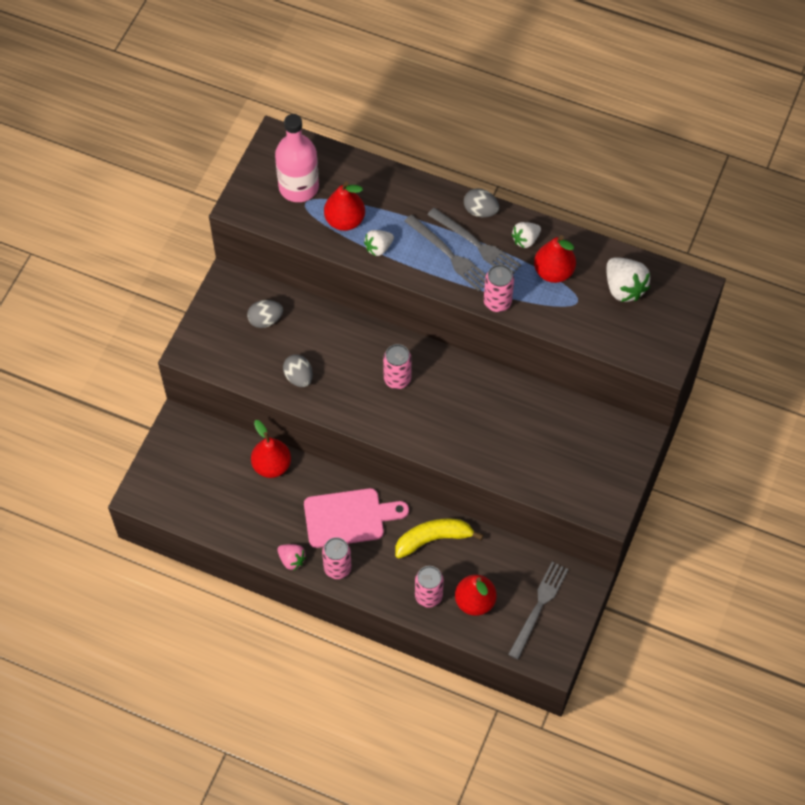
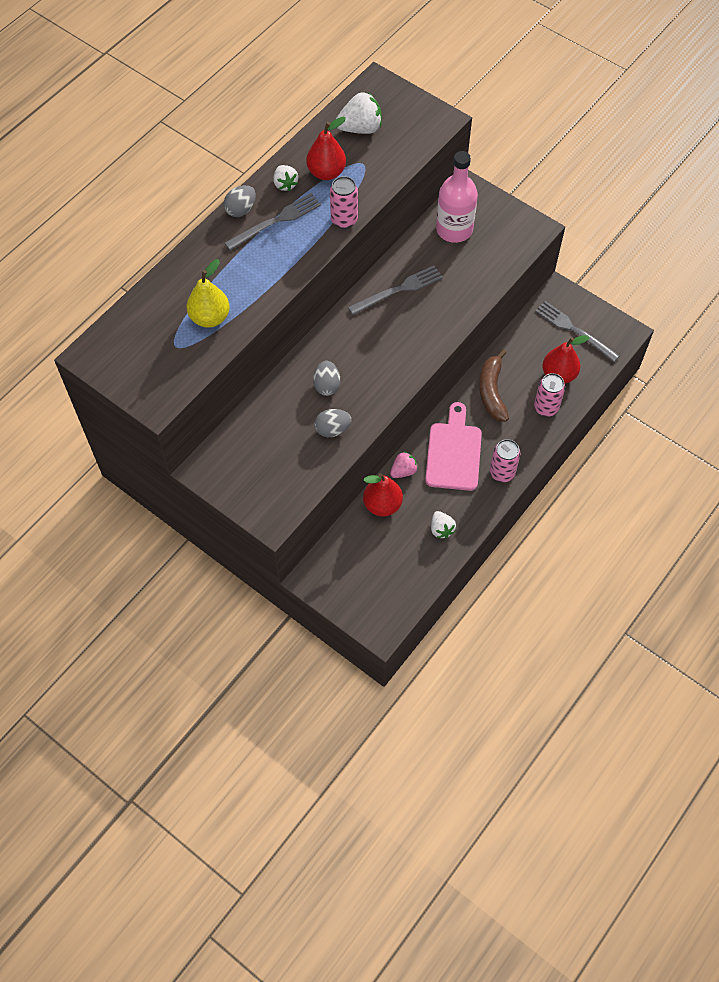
camera: 75 degrees left, 0 degrees up
grey egg [247,300,283,328] -> grey egg moved to [313,361,340,396]
pink bottle [275,114,319,202] -> pink bottle moved to [436,151,478,243]
pink strawberry [277,544,307,571] -> pink strawberry moved to [390,452,418,478]
red pear [324,181,365,231] -> yellow pear [187,259,230,328]
white strawberry [364,230,394,256] -> white strawberry moved to [431,511,456,539]
pink can [383,344,412,389] -> none
yellow banana [395,519,483,559] -> brown banana [479,349,509,422]
grey fork [405,215,486,291] -> grey fork moved to [348,265,443,315]

